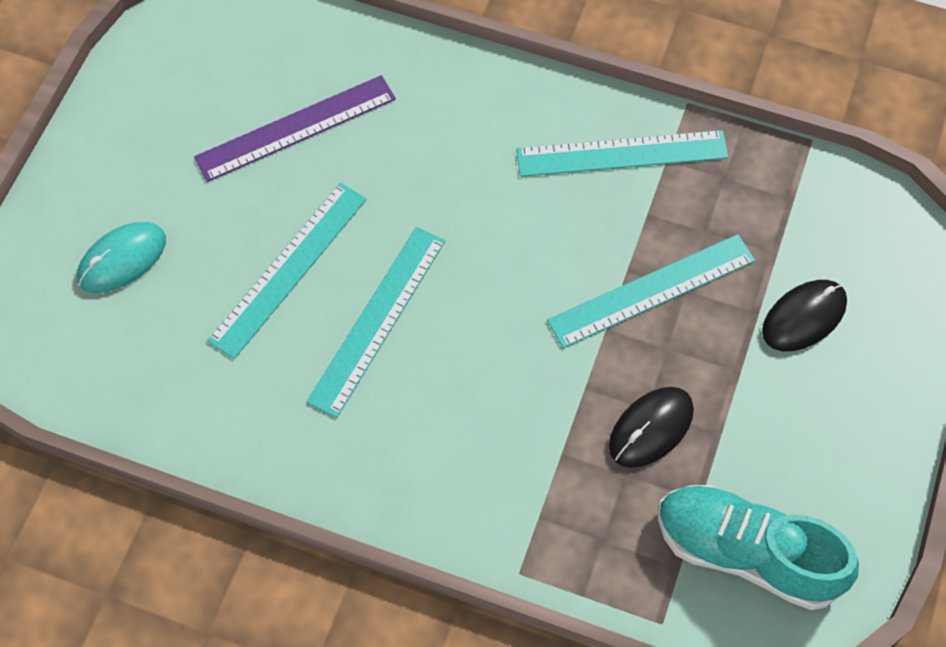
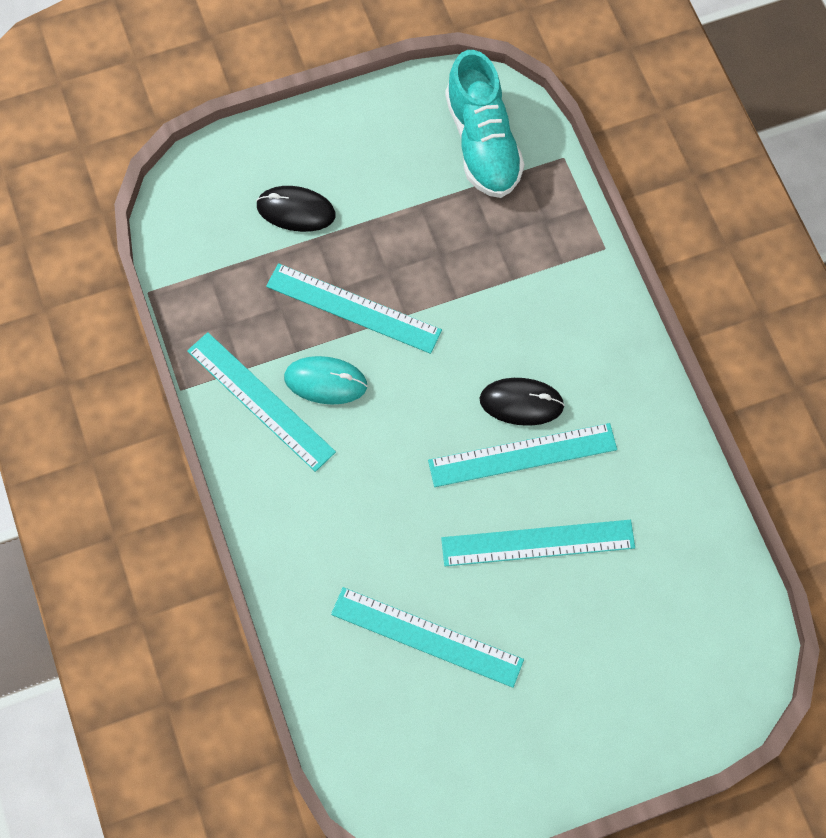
camera: 130 degrees left, 5 degrees up
turquoise mouse [77,222,166,293] -> turquoise mouse moved to [284,356,367,405]
purple ruler [194,75,396,182] -> turquoise ruler [331,587,524,688]
black mouse [609,387,694,468] -> black mouse moved to [480,378,565,426]

